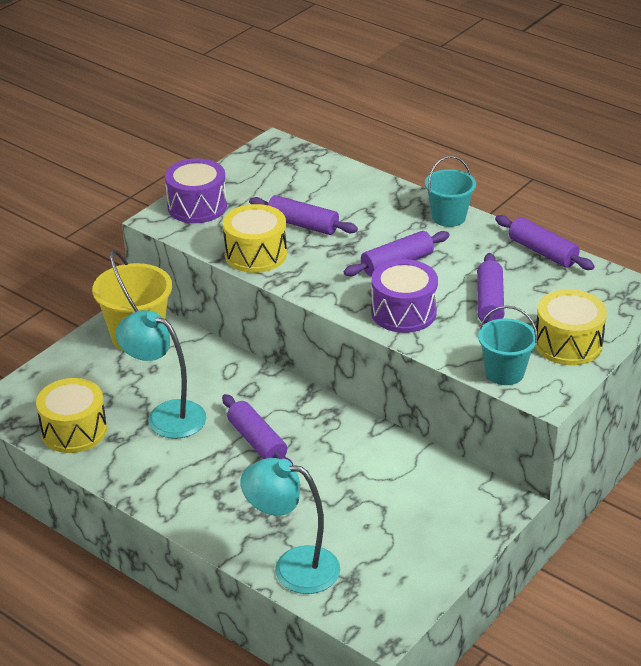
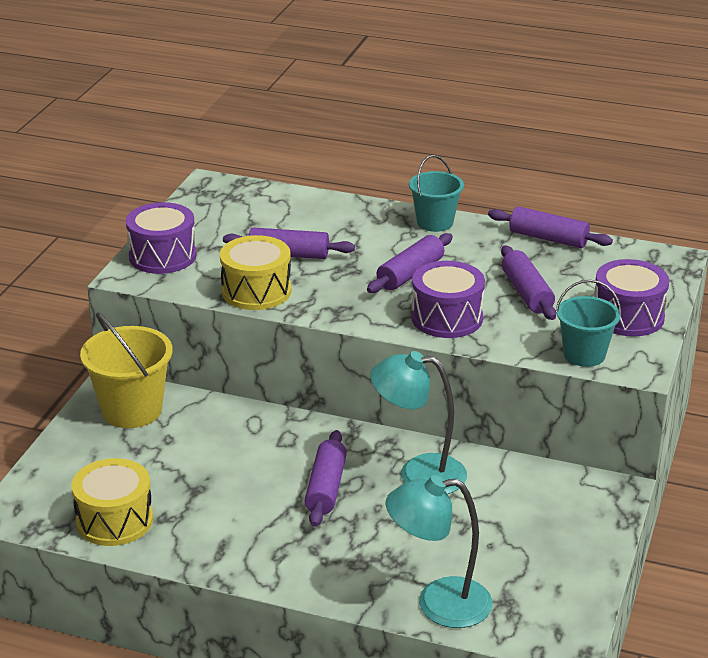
camera: 20 degrees left, 5 degrees down
turquoise lamp [116,310,206,439] -> turquoise lamp moved to [370,351,467,494]
purple rolling pin [222,394,293,466] -> purple rolling pin turned 60 degrees clockwise [305,430,347,527]
yellow drum [535,289,607,365] -> purple drum [595,259,669,337]

